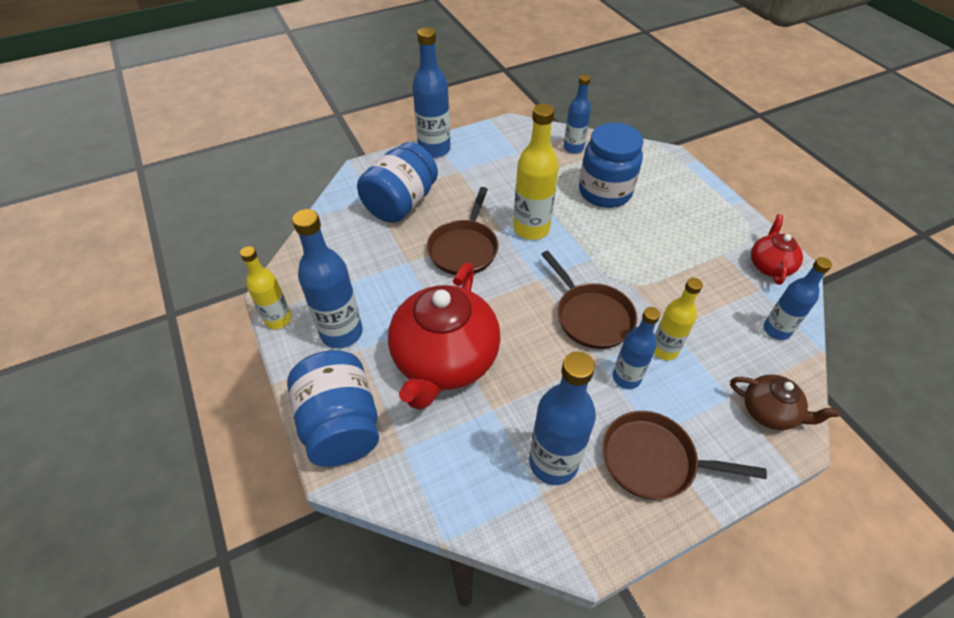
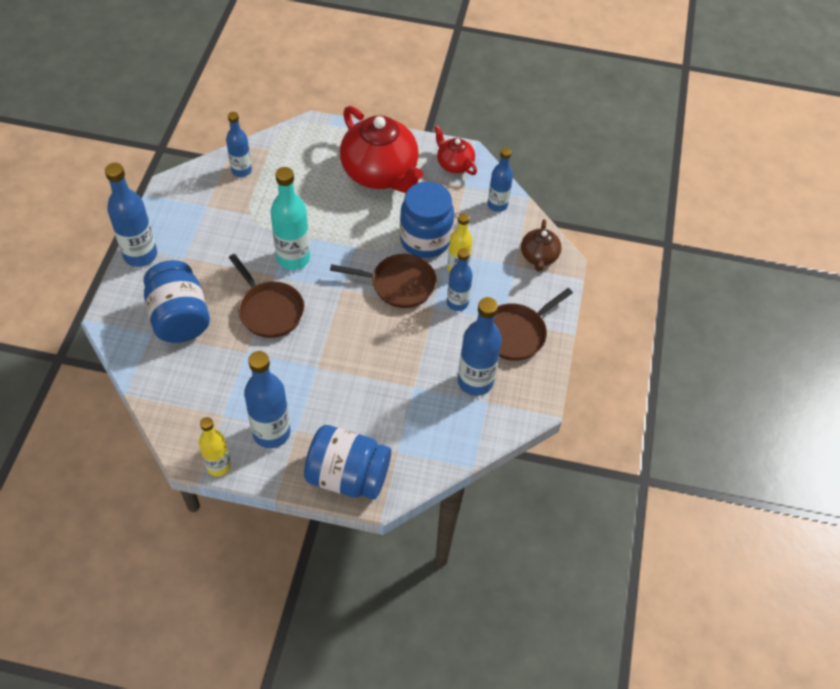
camera: 55 degrees left, 5 degrees up
red teapot [388,263,501,410] -> red teapot moved to [340,106,423,193]
yellow bottle [513,103,559,240] -> turquoise bottle [270,167,310,270]
blue jar [579,123,643,208] -> blue jar moved to [400,181,454,258]
brown teapot [730,375,840,430] -> brown teapot turned 120 degrees clockwise [521,219,562,272]

